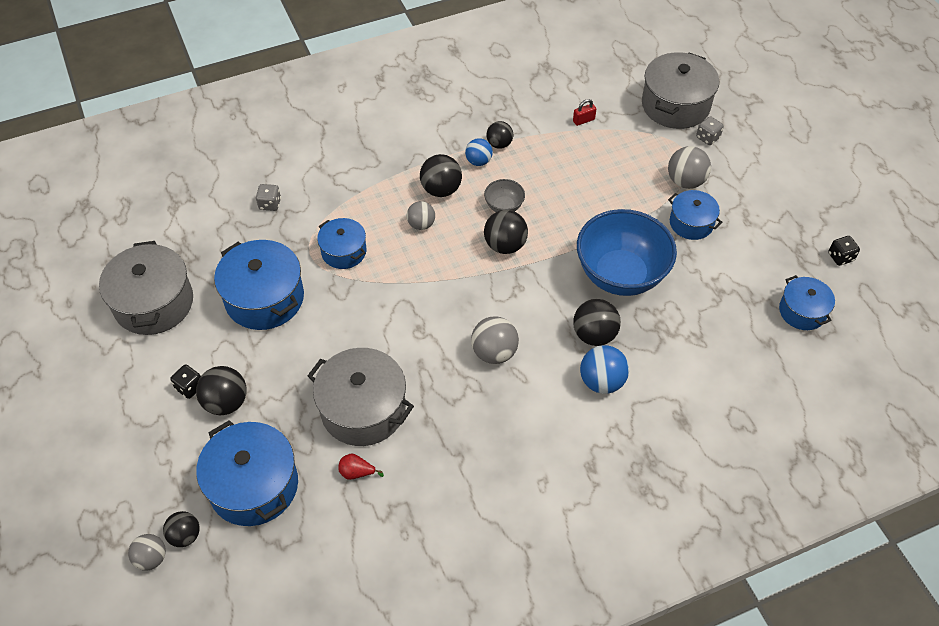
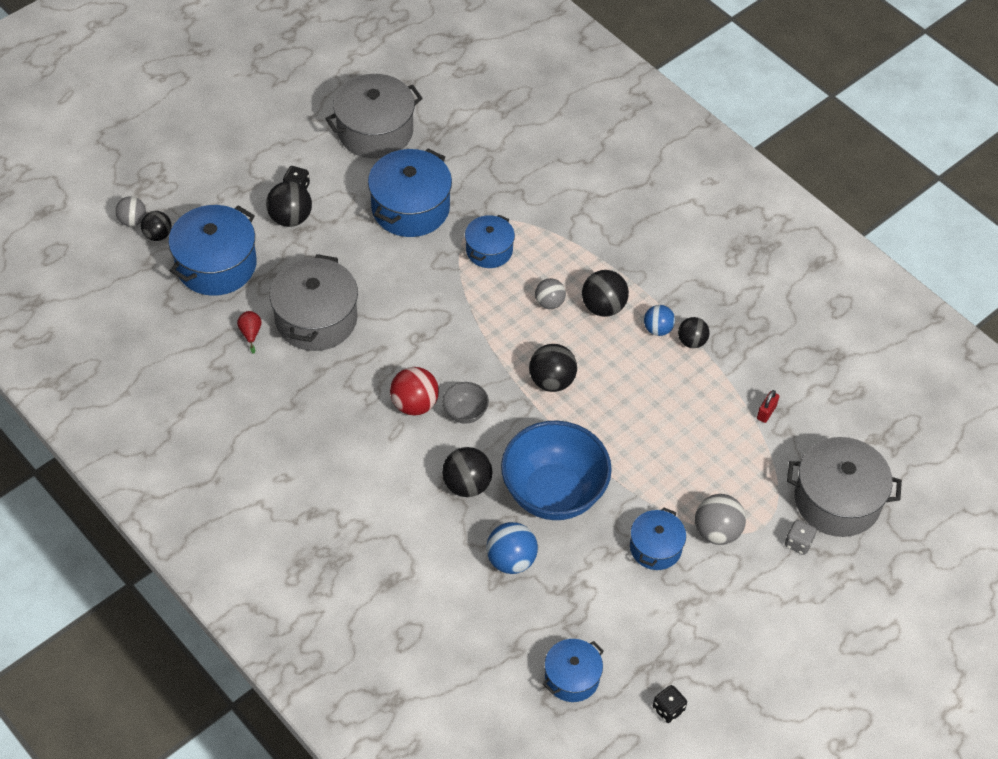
camera: 70 degrees right, 0 degrees up
grey dice [256,184,281,211] -> none
grey ball [471,316,519,364] -> red ball [390,367,439,415]
grey bowl [484,179,525,212] -> grey bowl moved to [442,382,489,424]
red padlock [573,99,596,126] -> red padlock turned 75 degrees clockwise [757,390,779,423]
blue ball [580,345,629,394] -> blue ball moved to [486,522,538,574]

